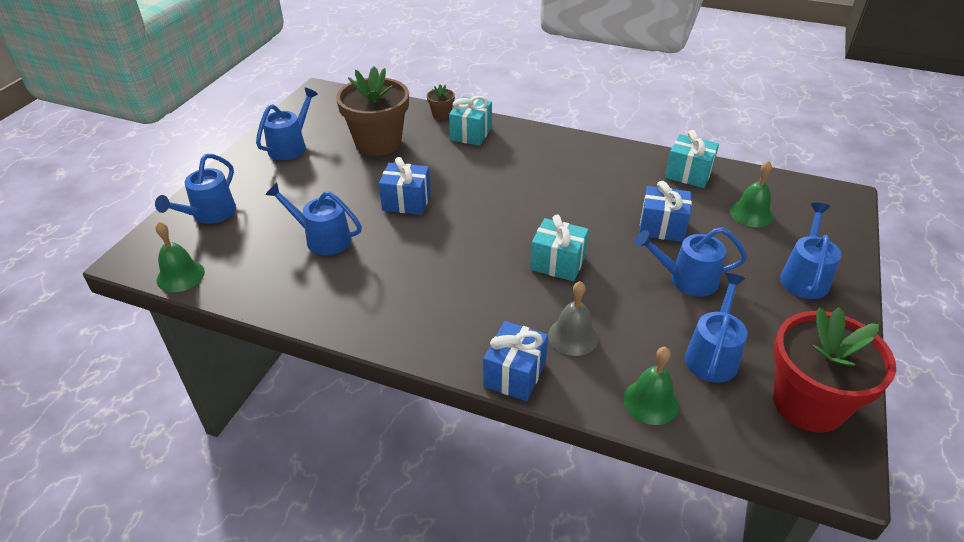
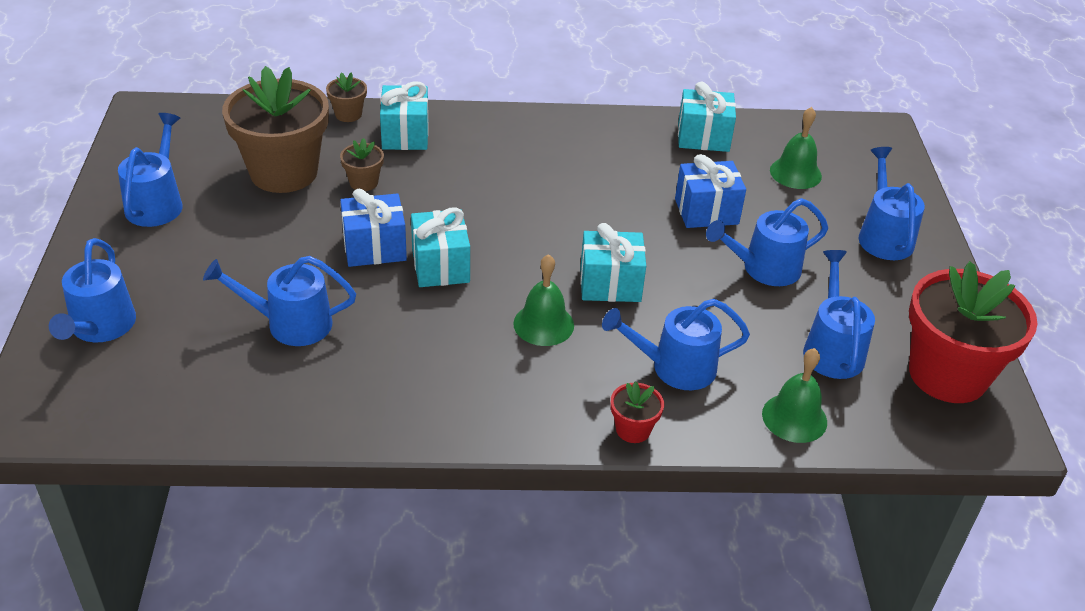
camera: 25 degrees left, 0 degrees up
green bell [155,222,205,292] -> green bell moved to [513,254,574,346]
blue gift [483,321,548,401] -> red flower pot [611,381,664,443]
grey bell [548,281,599,356] -> blue watering can [602,299,750,390]
none -> brown flower pot [340,138,384,191]
none -> turquoise gift [411,207,470,287]

